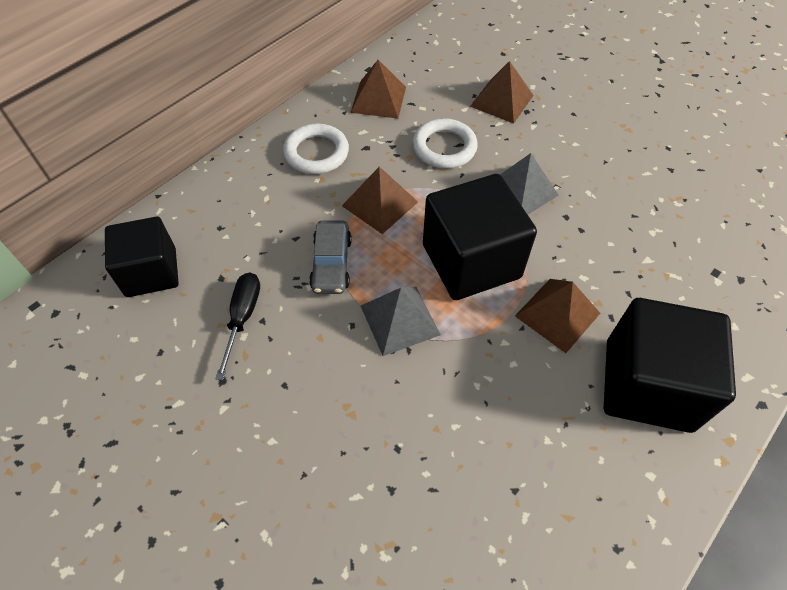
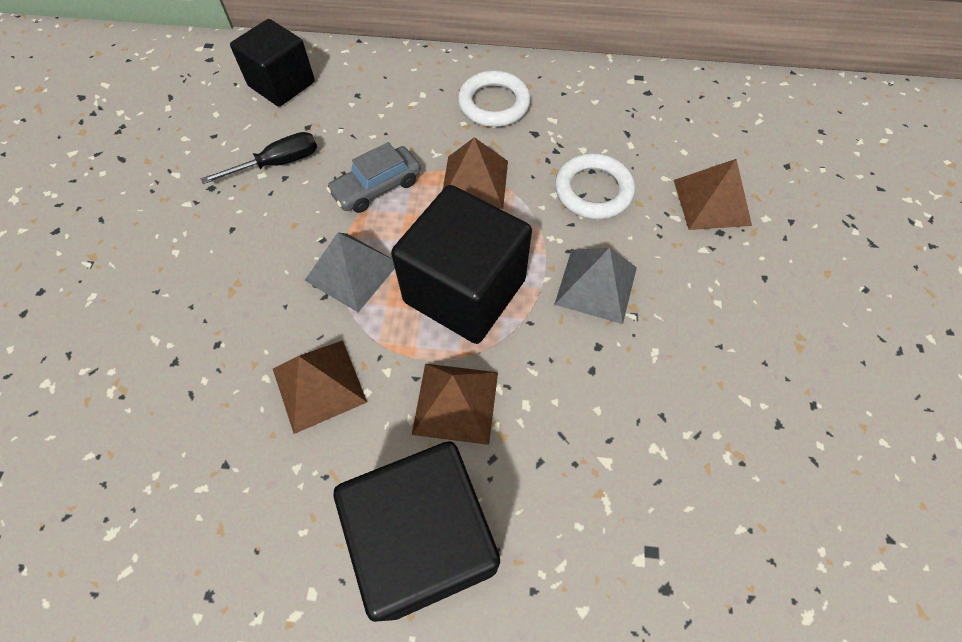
camera: 55 degrees right, 5 degrees up
brown pyramid [350,60,406,119] -> brown pyramid moved to [273,340,367,434]

